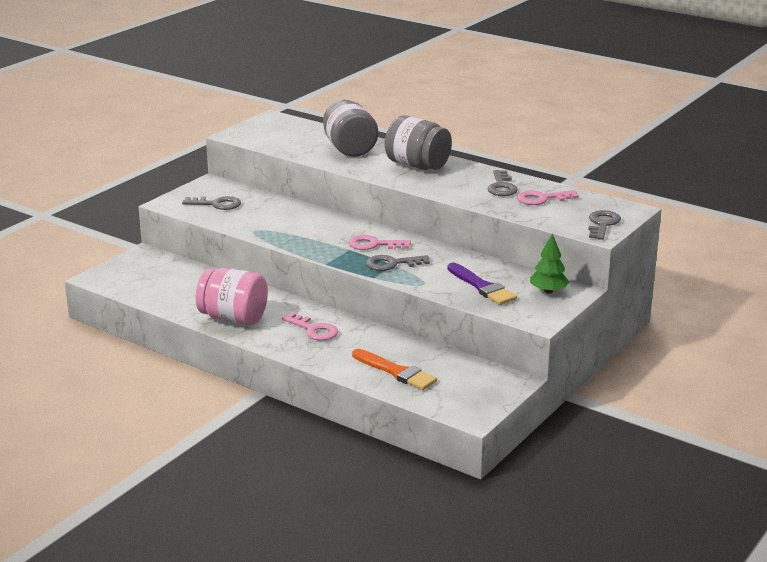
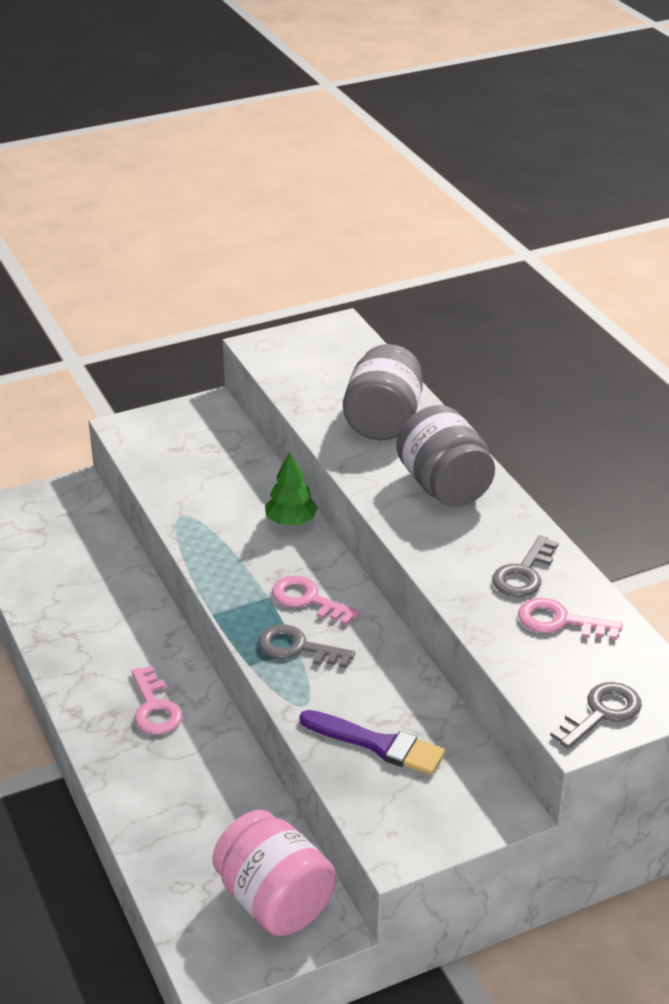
camera: 30 degrees right, 10 degrees up
grey key [182,196,241,210] -> none
pink jar [196,267,268,325] -> pink jar moved to [212,810,336,936]
orange brush [352,349,437,390] -> none
purple brush [447,263,517,305] -> purple brush turned 60 degrees counterclockwise [300,710,445,775]
green tree [530,233,569,294] -> green tree moved to [265,451,318,525]

